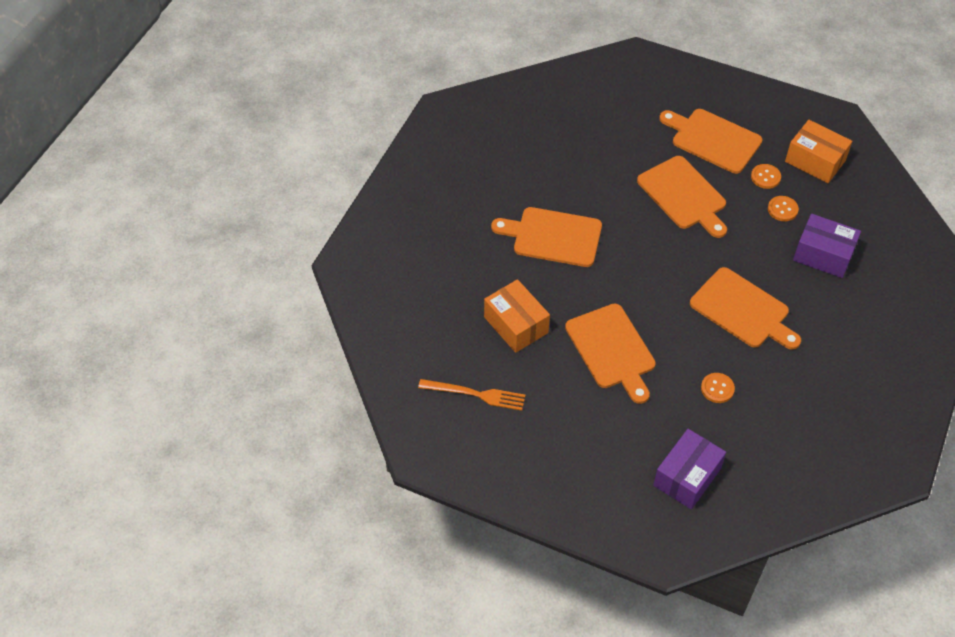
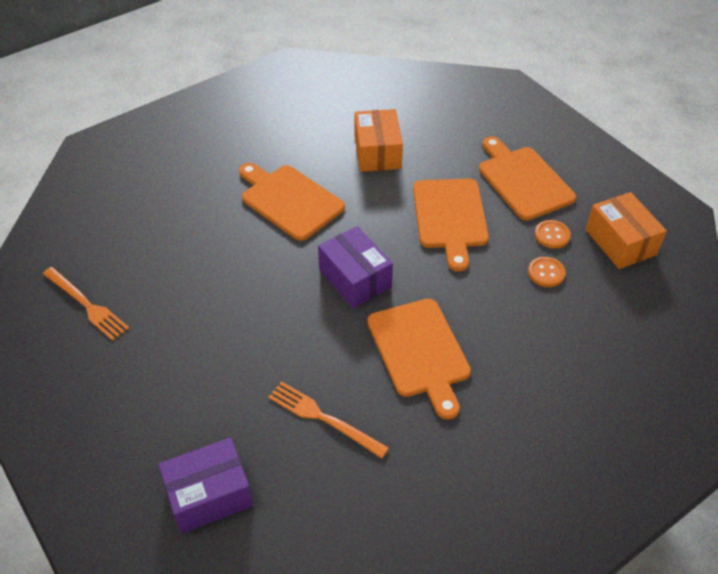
camera: 30 degrees right, 5 degrees down
orange box [484,279,550,353] -> orange box moved to [354,109,403,172]
orange cutting board [565,303,656,404] -> none
orange button [701,373,735,403] -> orange fork [268,381,389,459]
purple box [793,214,861,278] -> purple box moved to [318,226,393,308]

